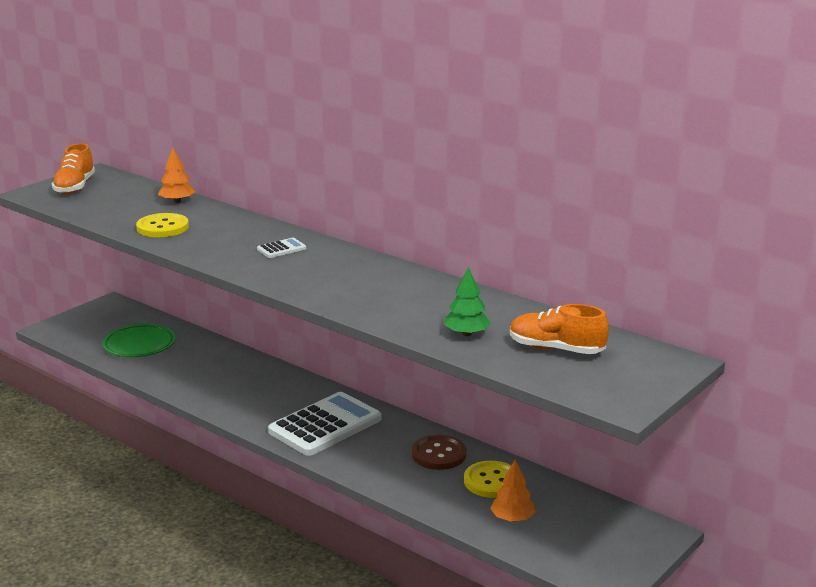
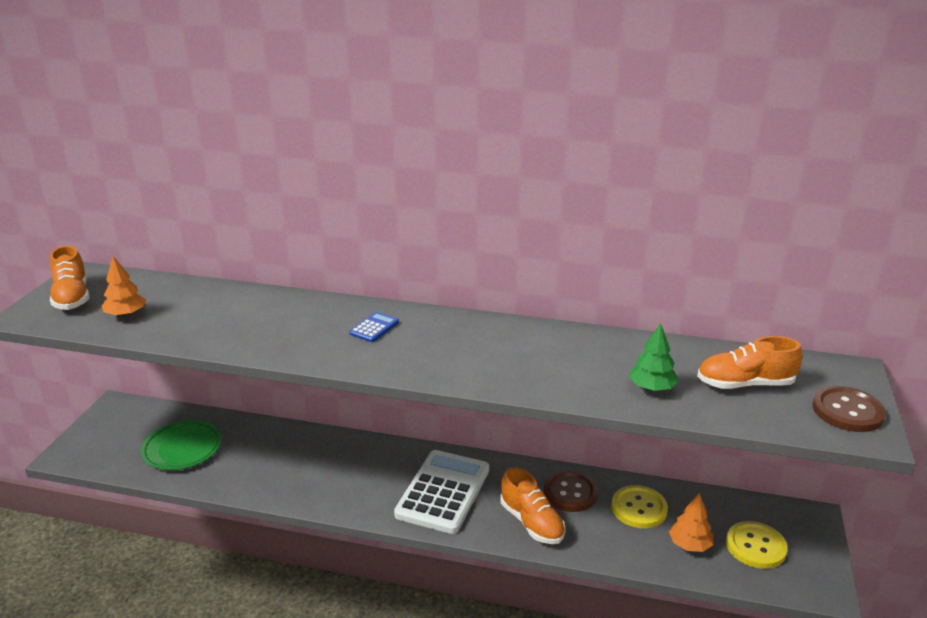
camera: 25 degrees left, 5 degrees up
yellow button [136,213,189,237] -> yellow button moved to [726,521,788,569]
orange tree [158,148,195,203] -> orange tree moved to [102,256,146,317]
white calculator [257,238,306,258] -> blue calculator [350,312,399,342]
none -> orange shoe [500,467,566,544]
none -> brown button [813,386,886,432]

